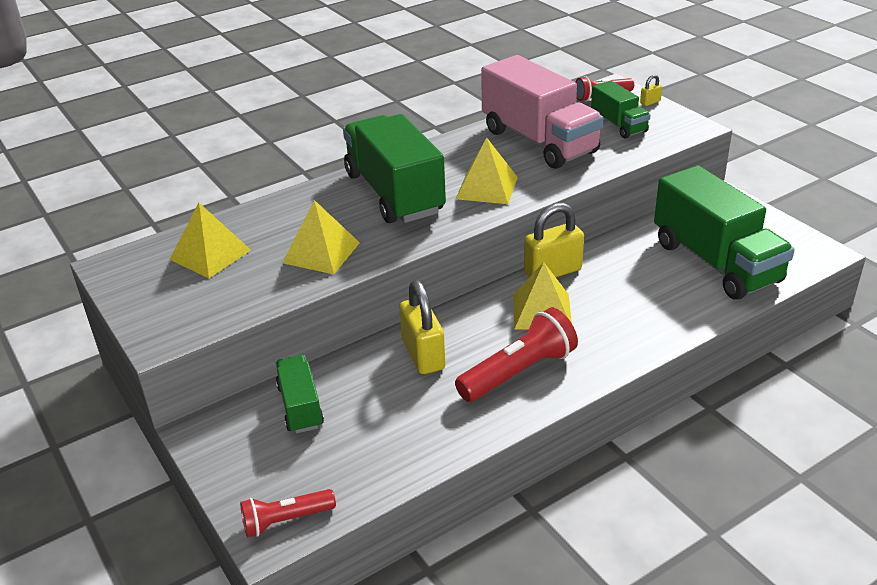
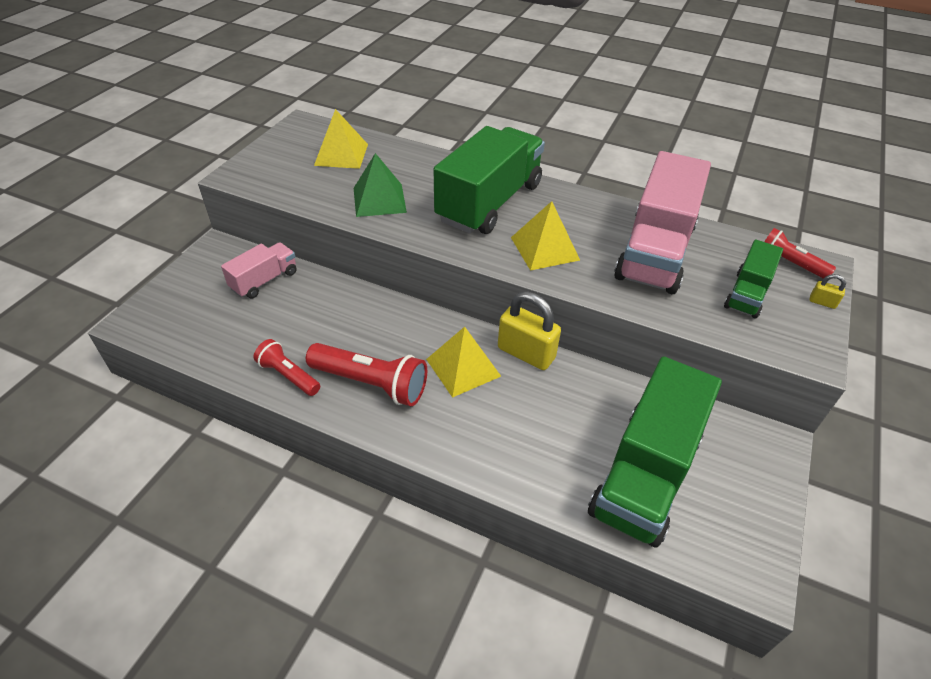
camera: 55 degrees right, 10 degrees up
red flashlight [240,489,336,537] -> red flashlight moved to [253,339,320,396]
green truck [276,355,324,434] -> pink truck [221,242,297,299]
yellow pyramid [282,200,360,274] -> green pyramid [354,153,407,217]
yellow padlock [399,280,445,374] -> none

